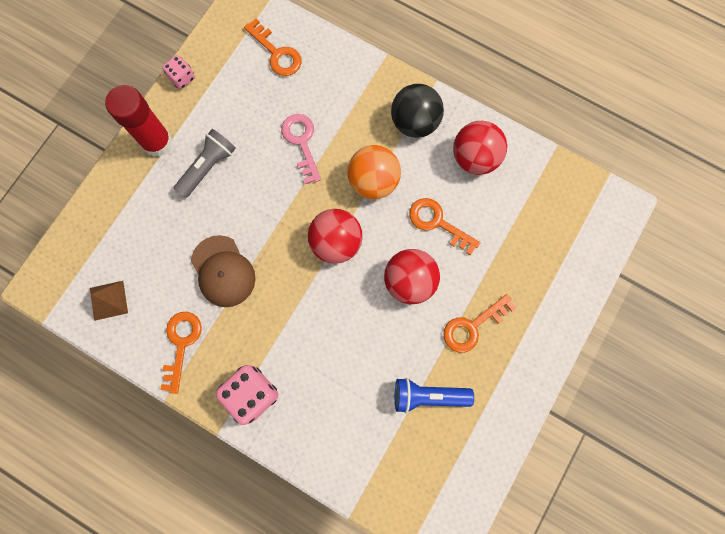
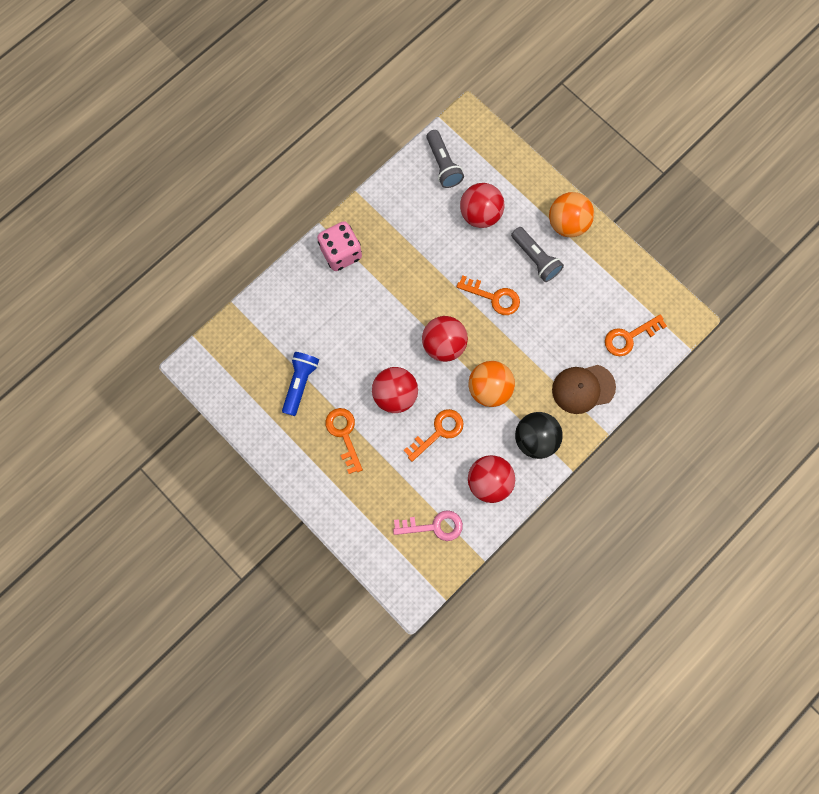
camera: 105 degrees right, 0 degrees up
brown pyramid [90,281,128,321] -> grey flashlight [426,130,464,188]
red glue stick [105,85,173,157] -> orange ball [549,192,594,237]
orange key [160,312,202,394] -> orange key moved to [456,275,520,315]
pink dice [162,55,195,89] -> none
brown cap [191,235,255,307] -> brown cap moved to [552,365,616,414]
pink key [281,114,321,184] -> pink key moved to [393,510,463,541]
none -> red ball [460,183,505,228]

